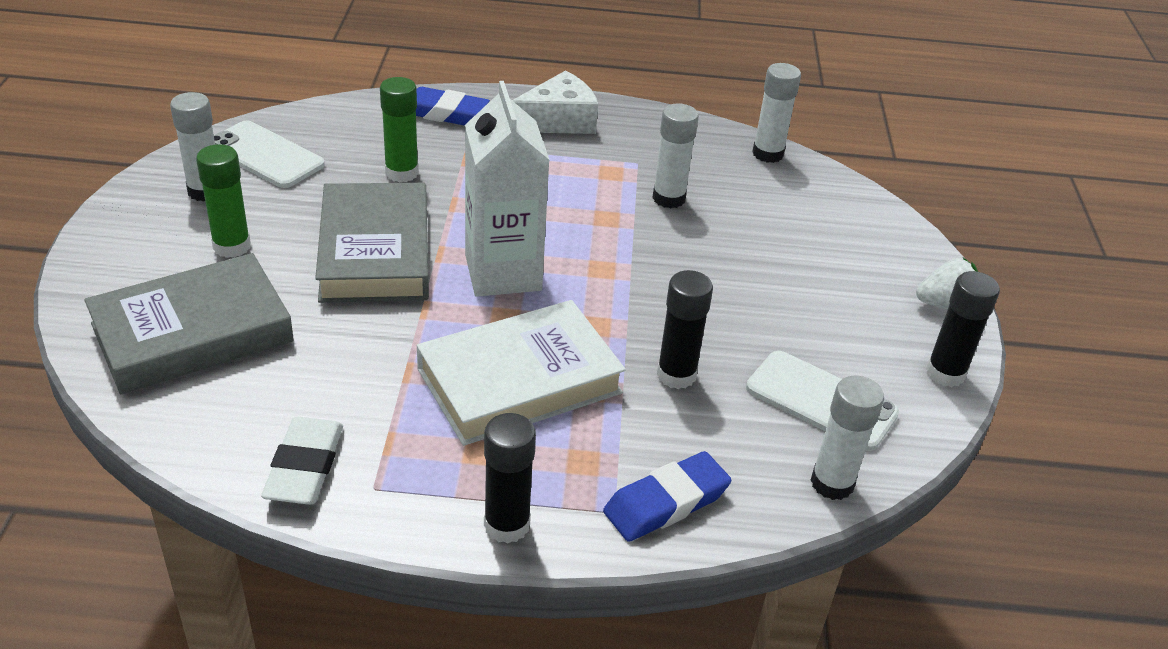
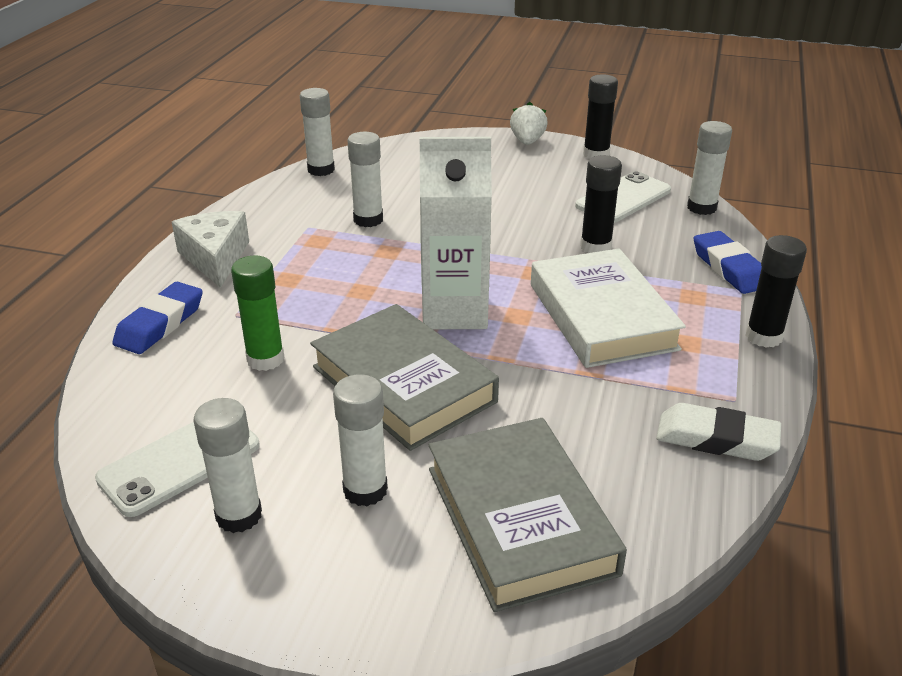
camera: 75 degrees left, 5 degrees down
green glue stick [196,144,251,258] -> white glue stick [333,374,388,506]
grey book [315,183,429,303] -> grey book turned 45 degrees clockwise [310,304,499,451]

